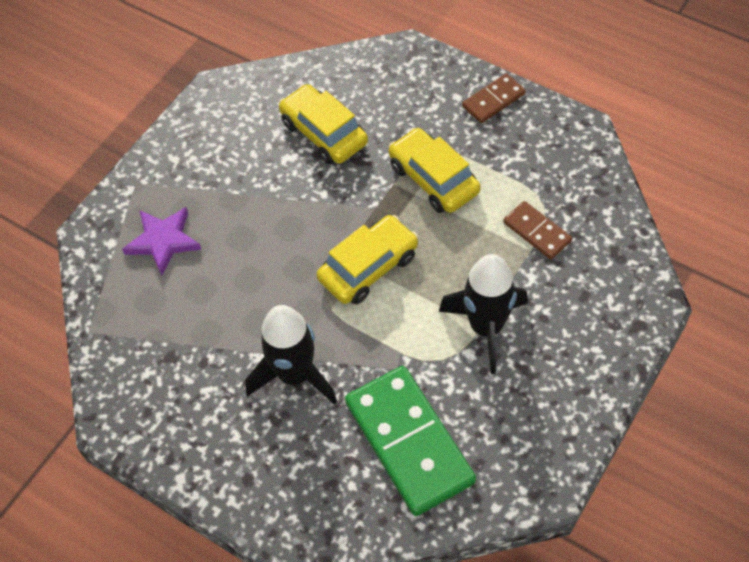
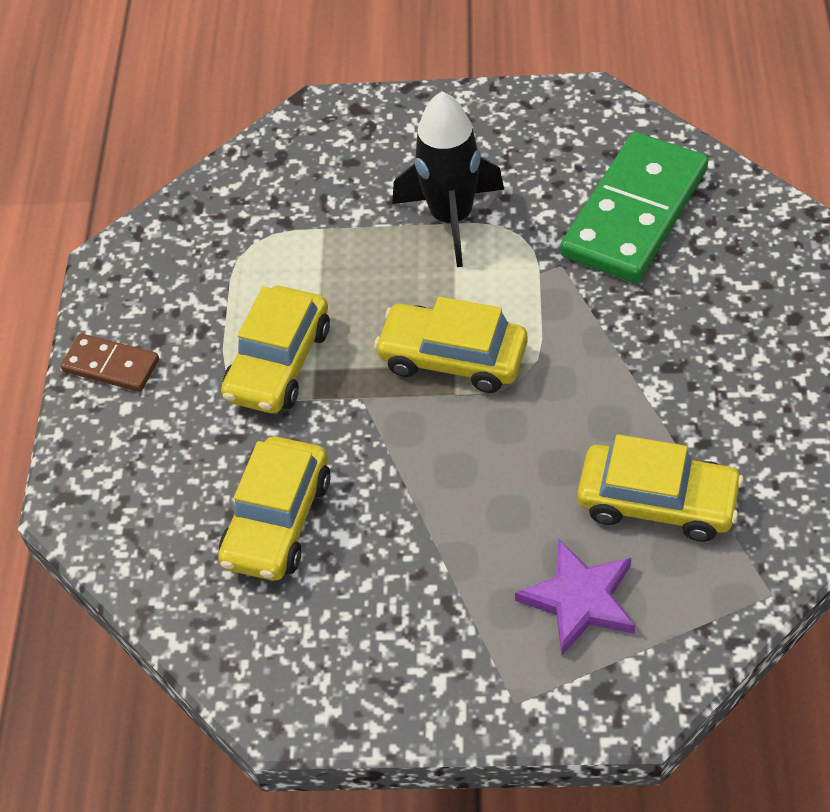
camera: 120 degrees left, 5 degrees down
black rocket [245,305,337,405] -> none
brown domino [503,201,572,259] -> none
none -> yellow car [577,434,743,542]

